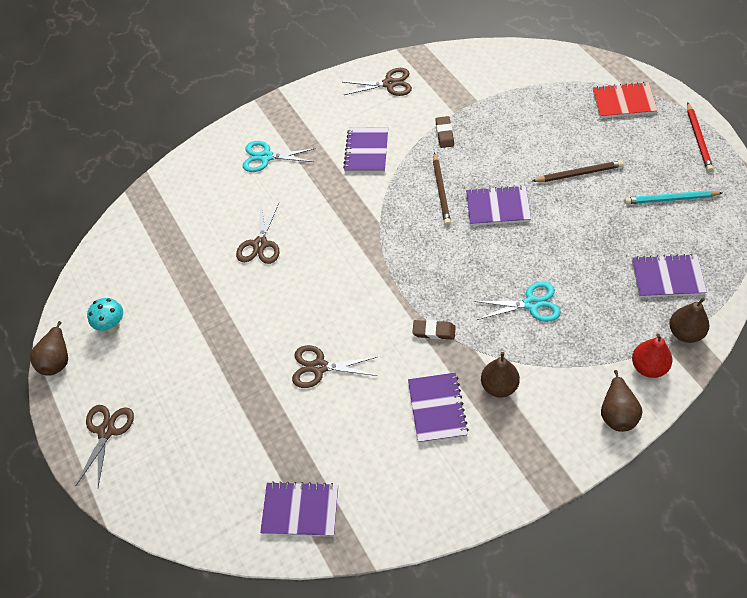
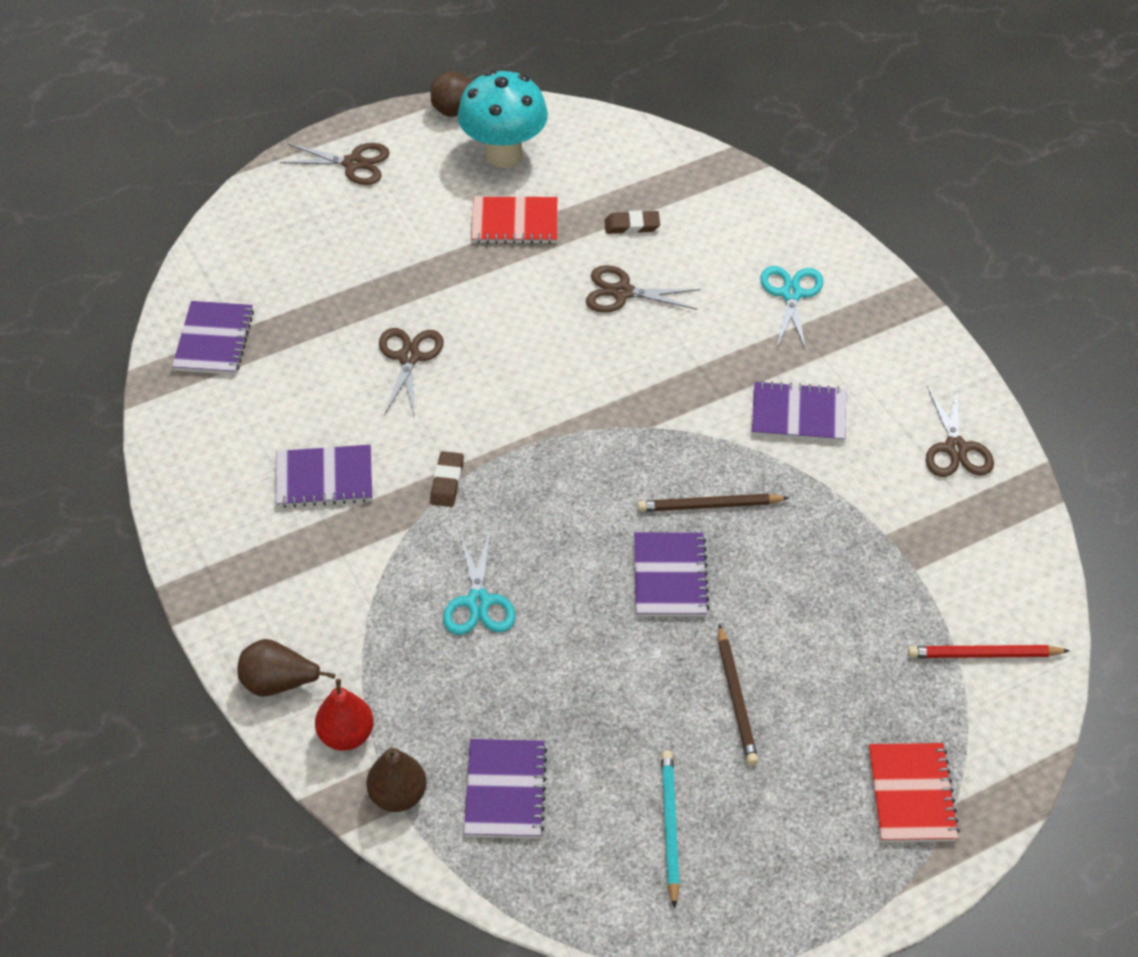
camera: 85 degrees right, 5 degrees down
turquoise mushroom [87,298,123,332] -> turquoise mushroom [457,70,548,168], size x1.95
brown eraser [436,116,454,148] -> brown eraser moved to [604,210,660,234]
brown pear [481,352,520,397] -> none
red pencil [687,102,713,172] -> red pencil moved to [908,645,1070,658]
none -> red notebook [471,197,558,244]

